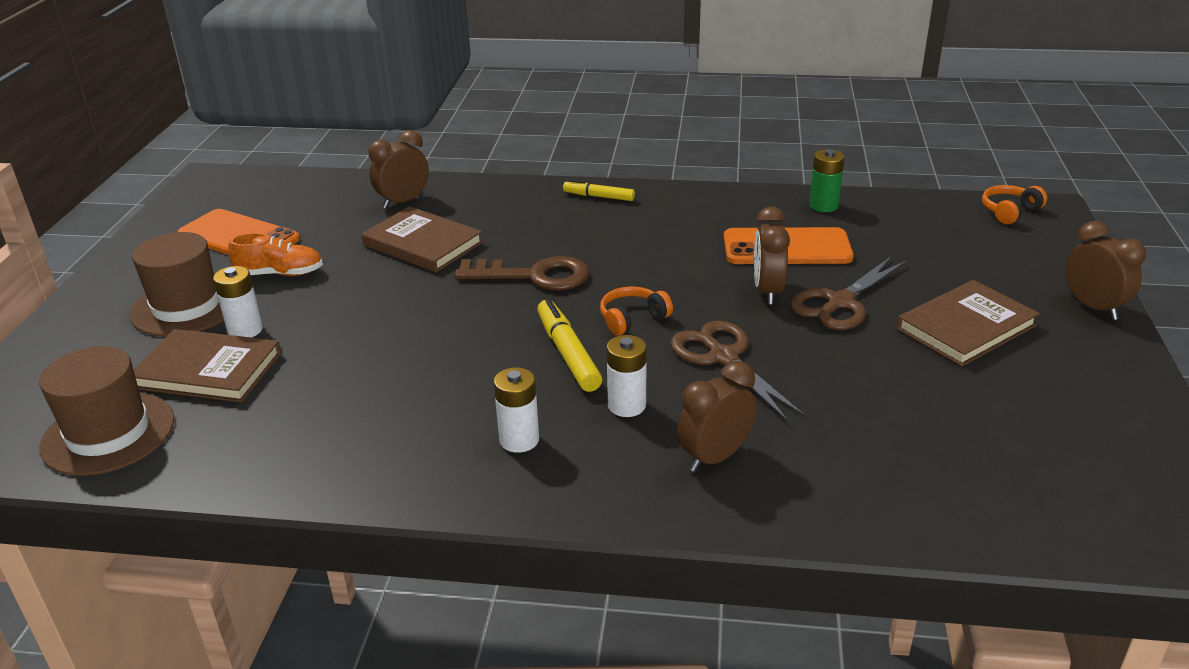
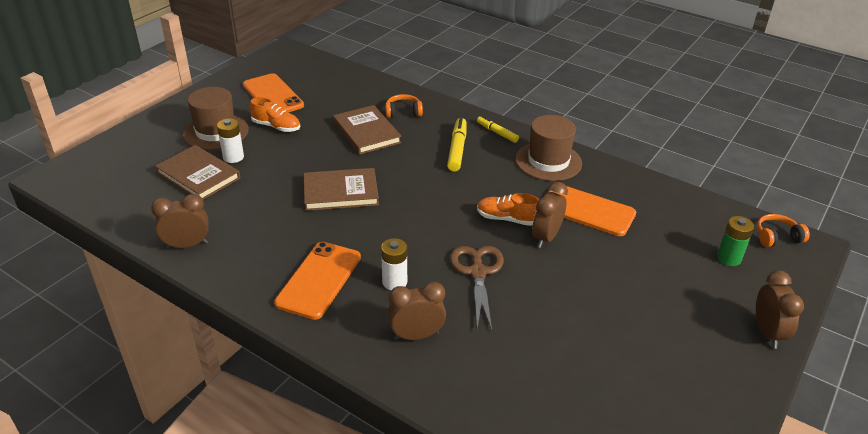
camera: 25 degrees right, 5 degrees up
brown hat [39,346,174,476] -> brown hat moved to [515,115,582,181]
brown clock [368,130,429,209] -> brown clock moved to [151,194,209,249]
brown key [455,256,590,290] -> none
white battery [494,367,539,453] -> orange phone [274,242,361,320]
yellow marker [537,298,602,392] -> yellow marker moved to [447,117,467,172]
orange headphones [600,287,673,336] -> orange headphones moved to [385,94,423,118]
brown scissors [790,256,907,330] -> none
green battery [809,149,845,212] -> green battery moved to [717,216,754,266]
brown book [896,280,1040,367] -> brown book moved to [304,168,379,211]
none -> orange shoe [477,193,539,226]

